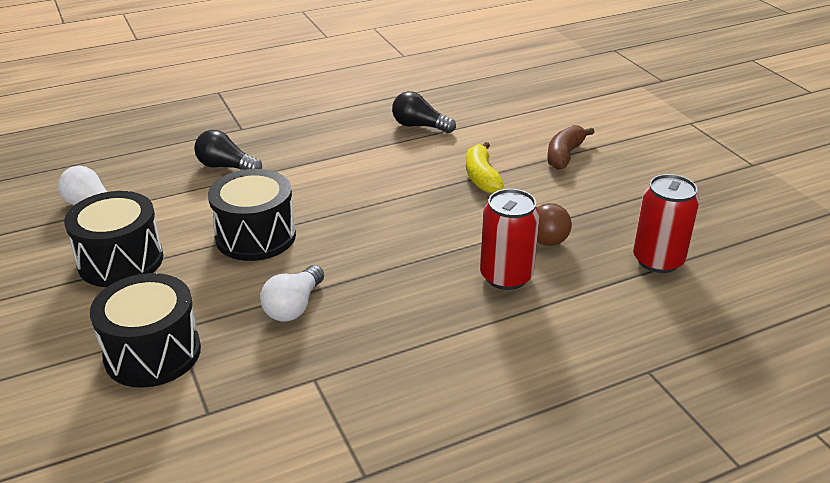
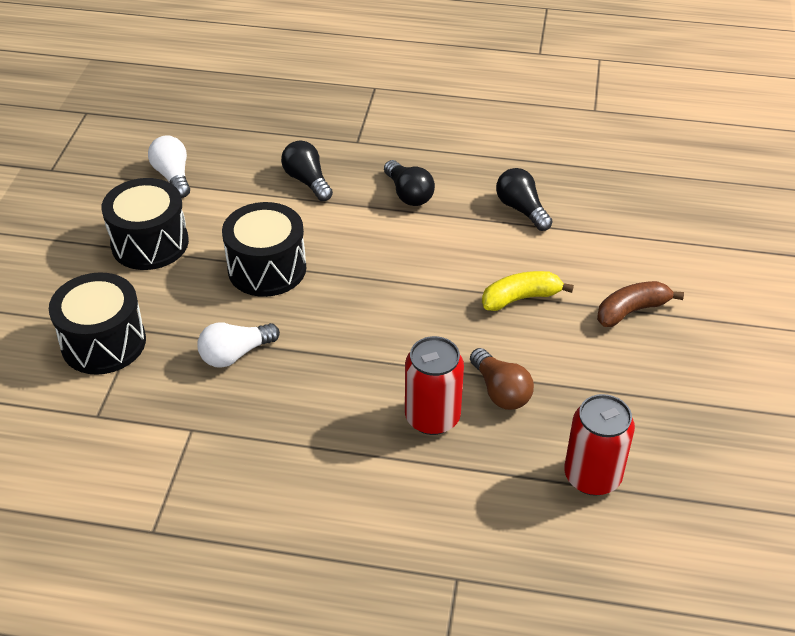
camera: 35 degrees right, 10 degrees up
yellow banana [466,142,504,193] -> yellow banana turned 45 degrees clockwise [482,271,574,311]
none -> black light bulb [384,160,435,206]

